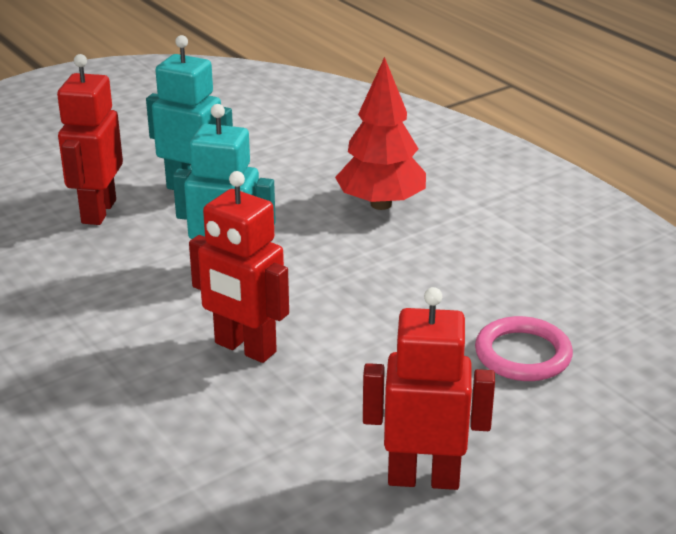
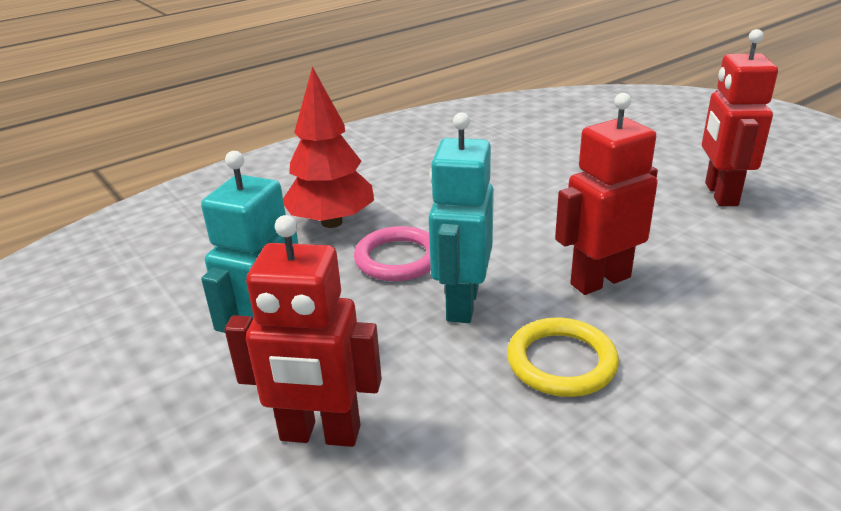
camera: 90 degrees left, 0 degrees up
red robot [189,171,289,363] -> red robot turned 150 degrees counterclockwise [555,93,658,295]
pink ring [475,316,573,381] -> pink ring moved to [354,226,431,281]
none -> yellow ring [507,318,619,397]

